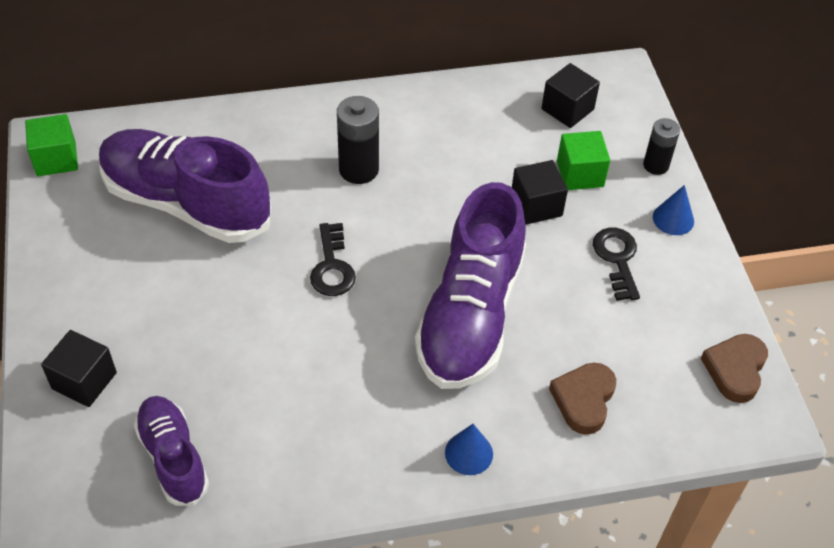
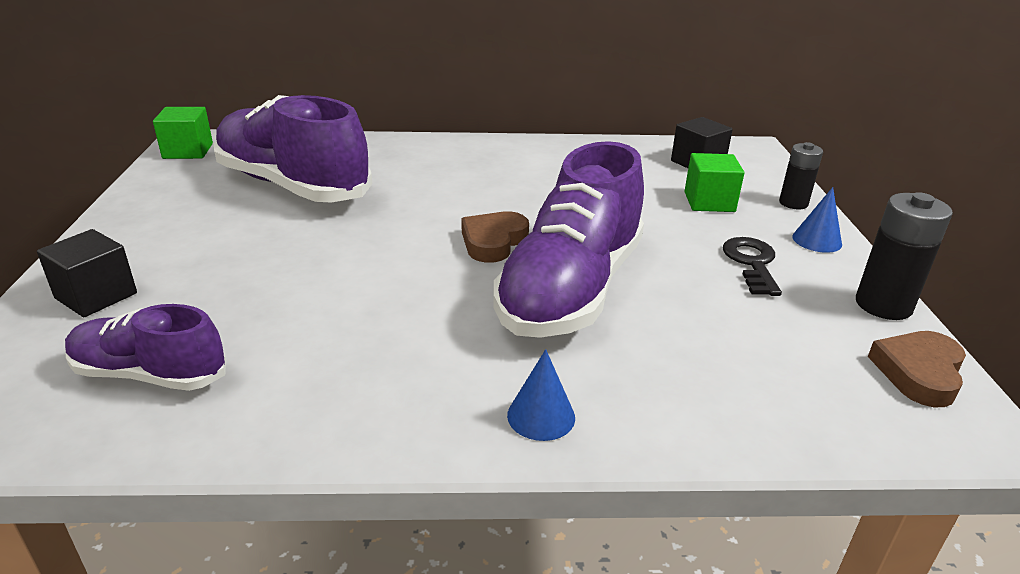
camera: 10 degrees right, 20 degrees down
purple shoe [134,396,209,506] -> purple shoe turned 60 degrees counterclockwise [65,304,226,391]
black key [310,223,356,296] -> none
black battery [337,96,379,184] -> black battery moved to [856,192,953,320]
black cube [512,160,568,225] -> none
brown heart [549,363,616,435] -> brown heart moved to [462,211,529,263]

